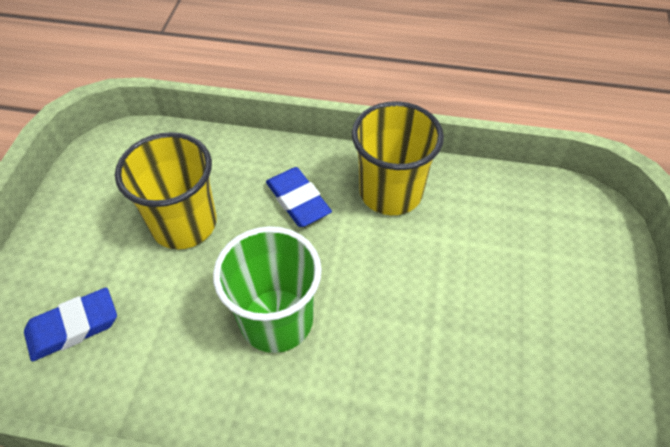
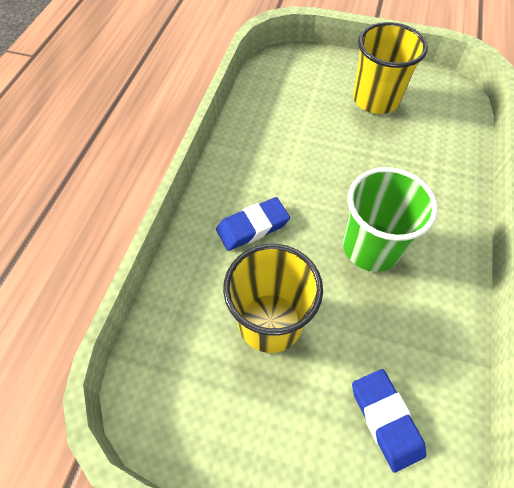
camera: 85 degrees left, 5 degrees up
yellow cup [352,101,444,215] -> yellow cup moved to [353,22,428,114]

